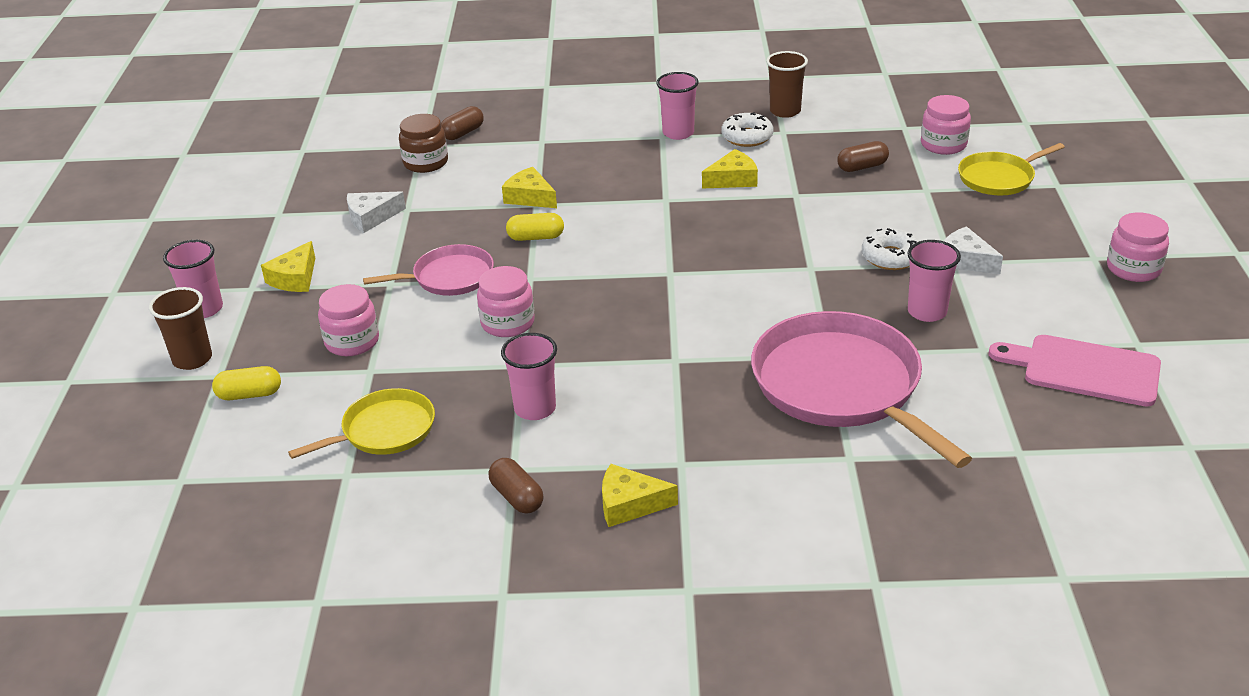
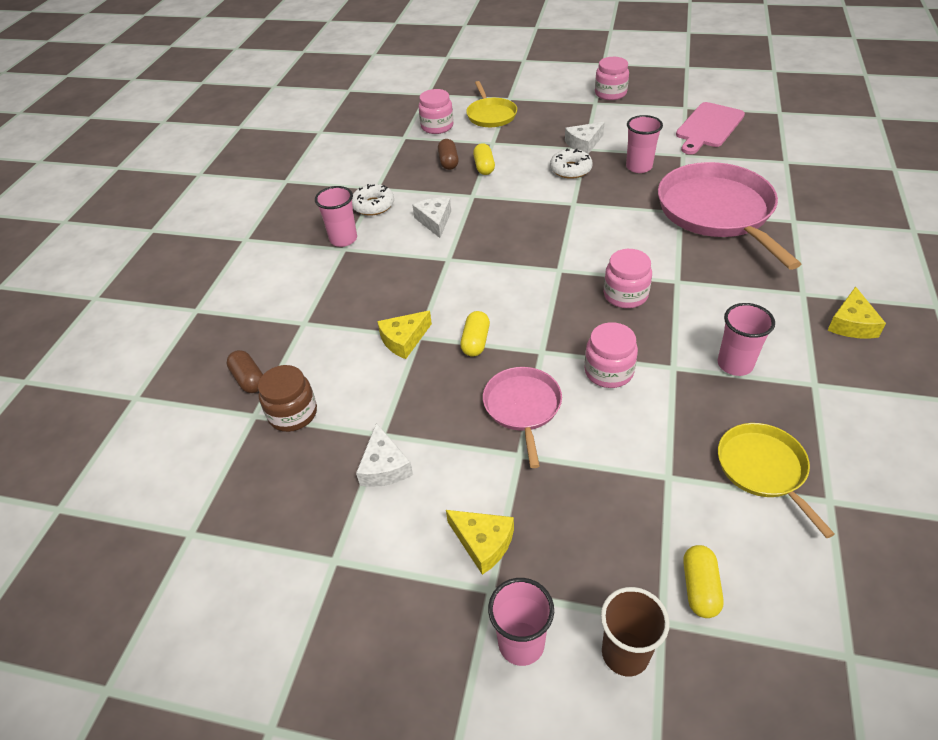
camera: 75 degrees left, 10 degrees up
pink jar [318,284,379,356] -> pink jar moved to [604,249,652,308]
brown capsule [488,458,543,514] -> none
yellow cheese [702,149,758,189] -> white cheese [412,198,451,238]
pink pan [751,311,972,468] -> pink pan turned 90 degrees clockwise [658,162,801,270]
brown cup [766,51,808,118] -> none
none -> yellow capsule [473,143,495,175]

